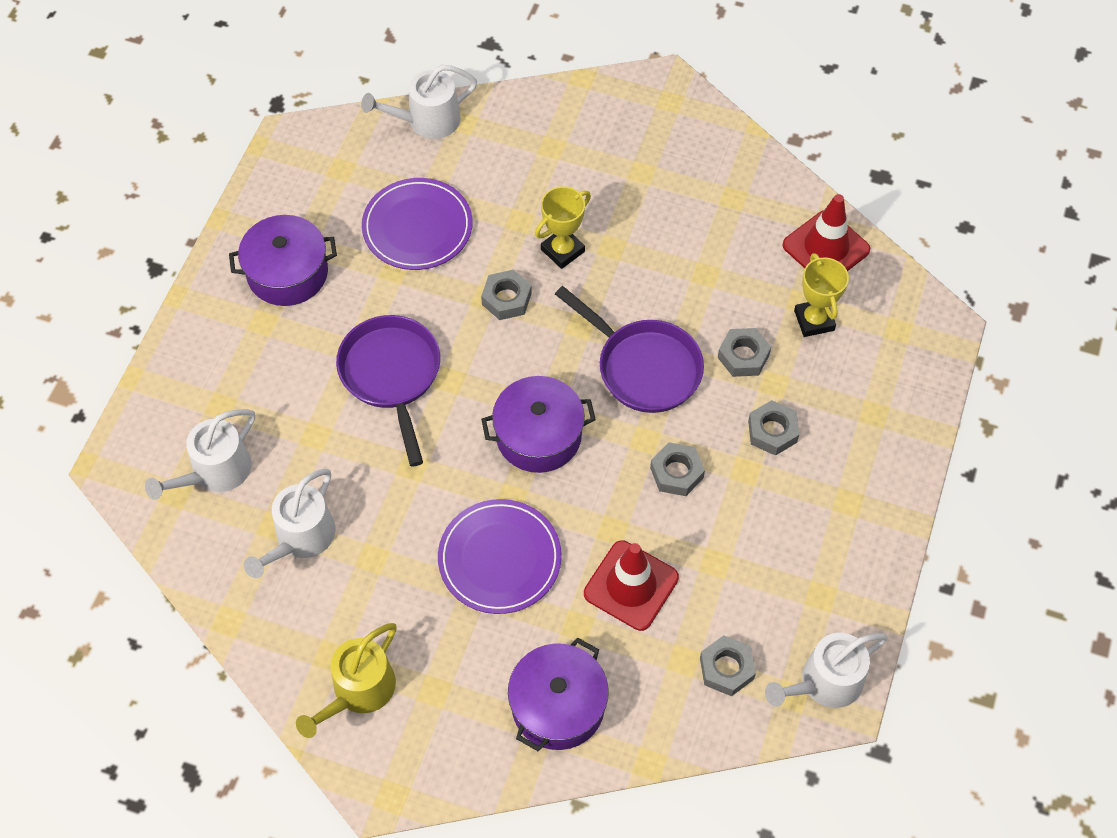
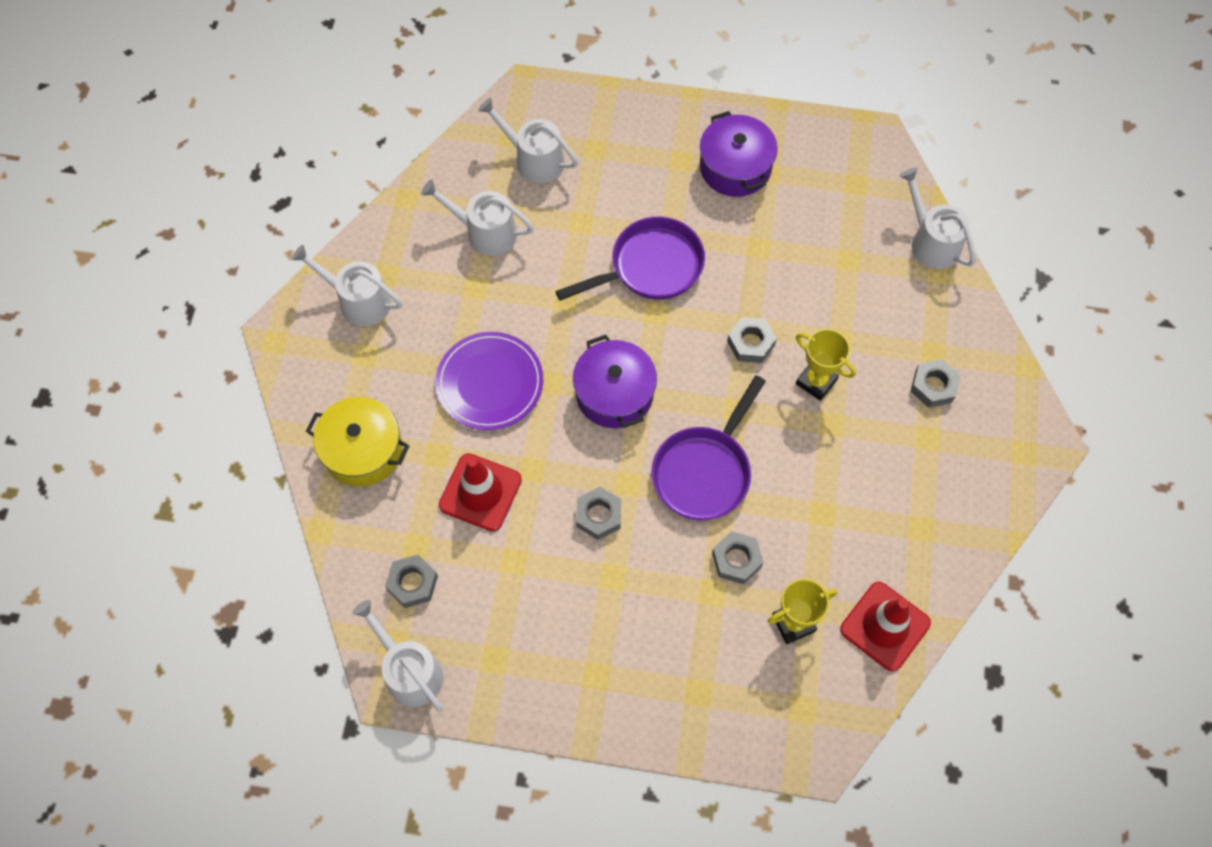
camera: 80 degrees right, 5 degrees up
yellow watering can [296,623,397,738] -> white watering can [291,245,402,326]
purple plate [362,178,473,270] -> none
purple pot [508,638,609,751] -> yellow pot [306,397,409,487]
grey nut [748,400,799,456] -> grey nut moved to [911,359,961,408]

